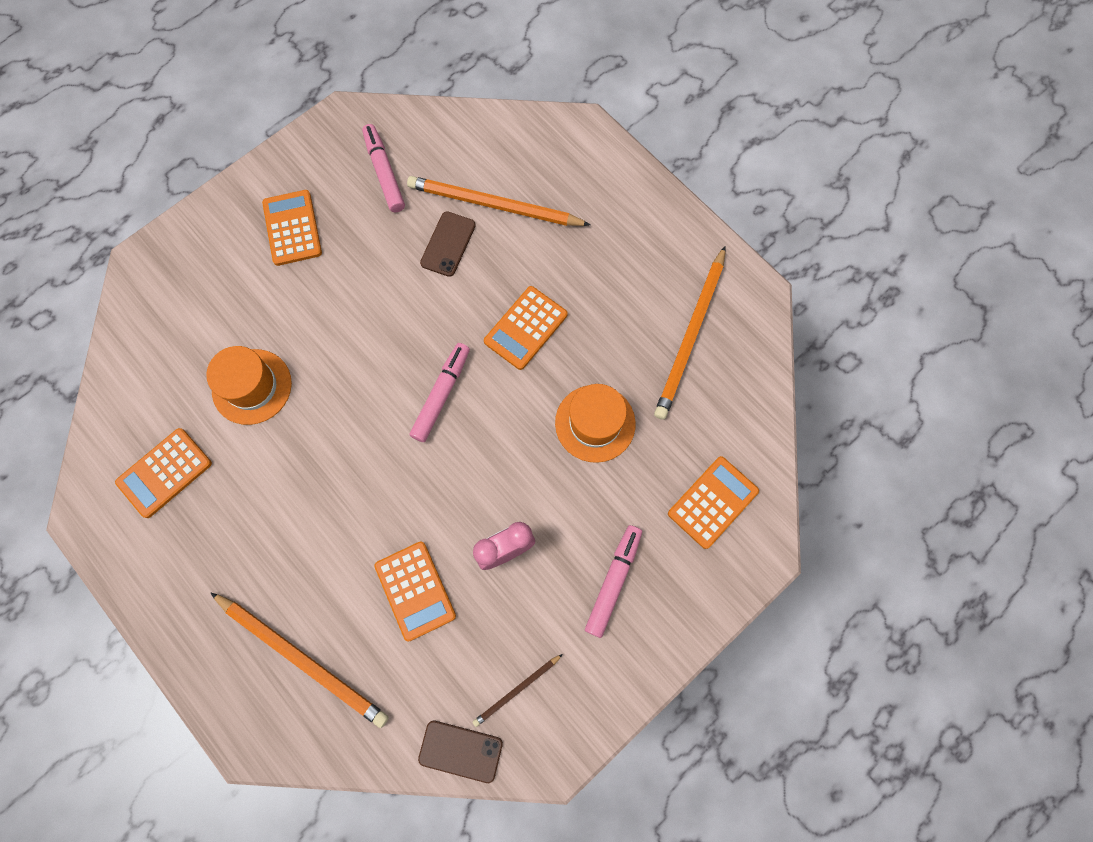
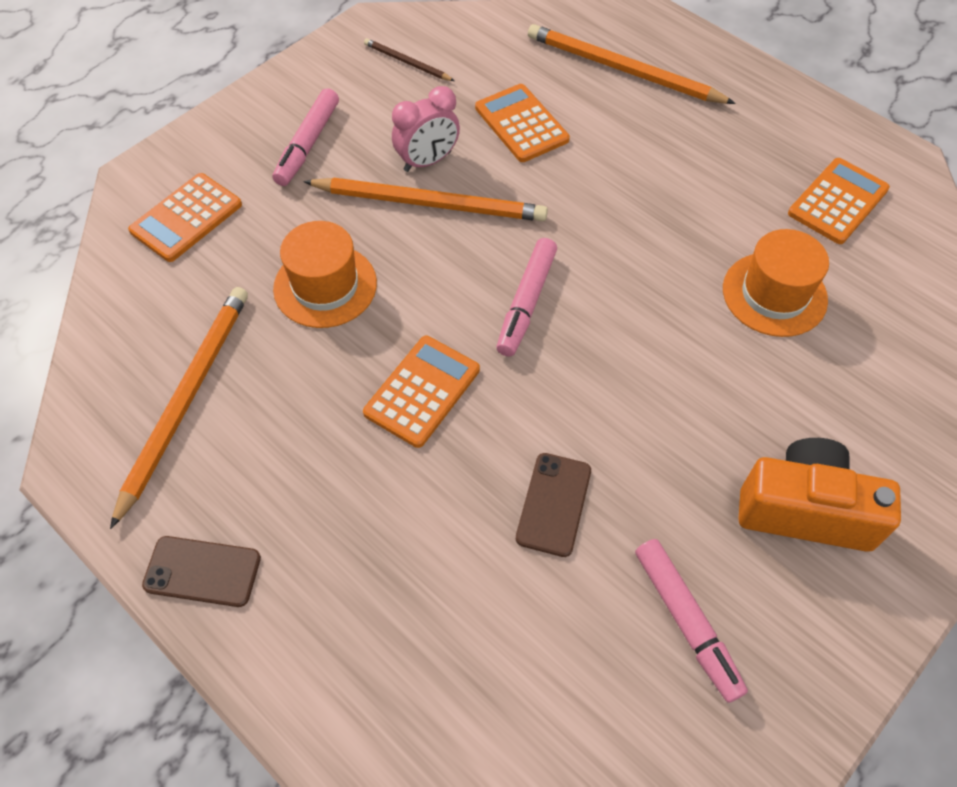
camera: 175 degrees right, 15 degrees down
orange calculator [262,190,322,266] -> orange camera [738,438,901,552]
orange pencil [407,176,591,226] -> orange pencil moved to [303,178,548,221]
brown phone [418,721,503,783] -> brown phone moved to [142,536,261,607]
brown pencil [473,654,563,727] -> brown pencil turned 105 degrees counterclockwise [364,38,454,81]

